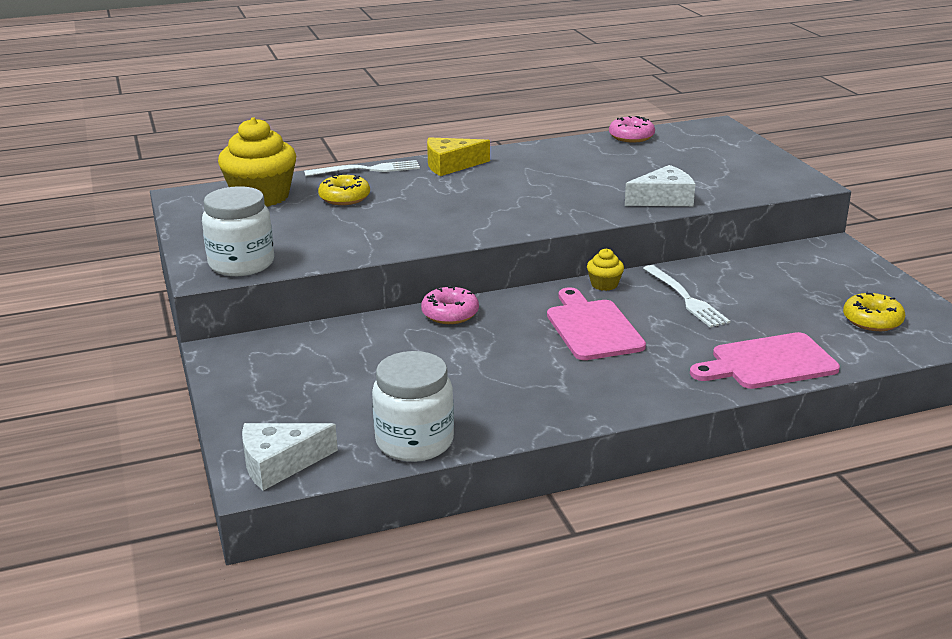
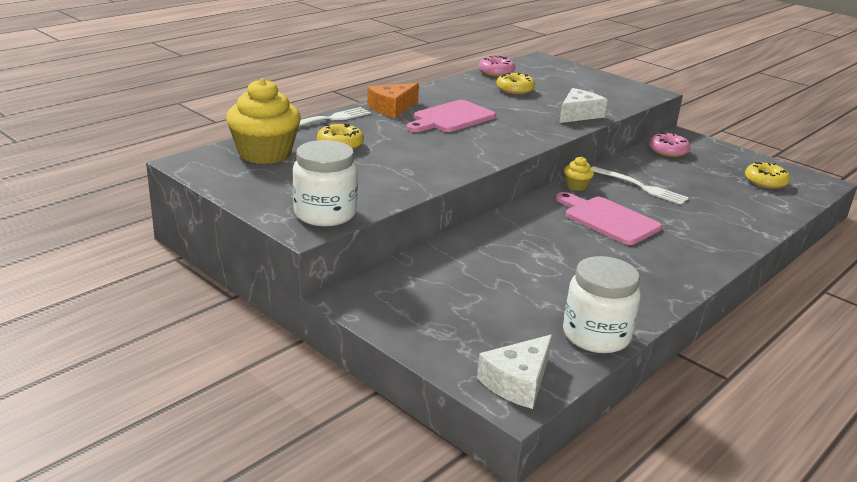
camera: 30 degrees left, 0 degrees up
pink donut [421,285,479,324] -> pink donut moved to [649,132,690,157]
yellow cheese [427,137,490,176] -> orange cheese [367,83,419,118]
pink cutting board [690,332,840,389] -> pink cutting board moved to [407,100,496,132]
none -> yellow donut [496,73,535,95]

